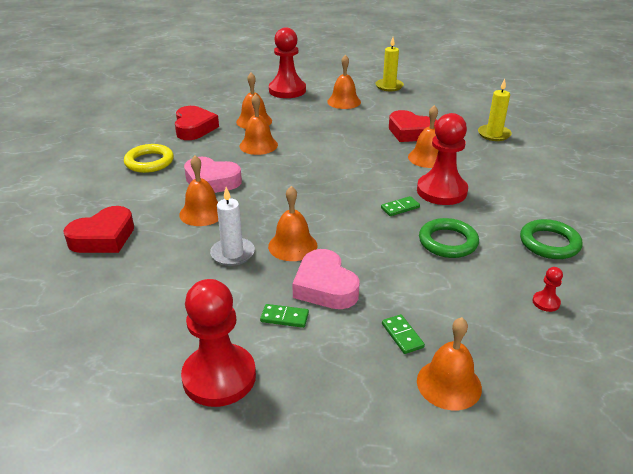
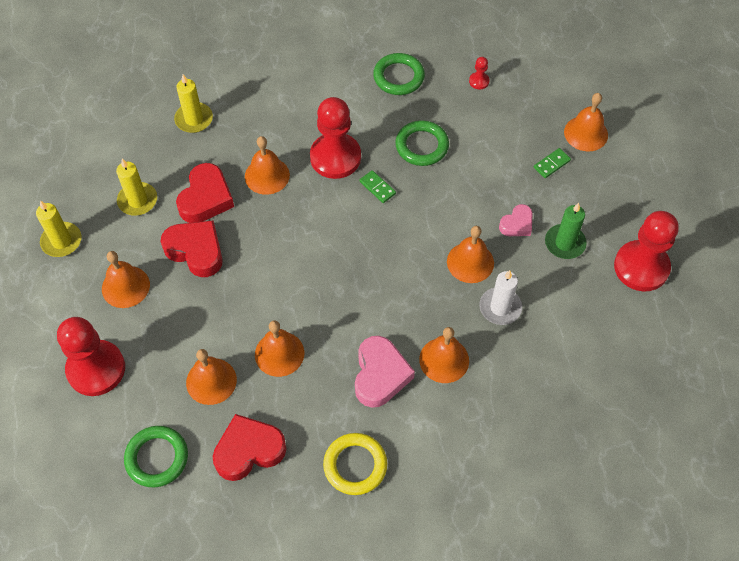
camera: 105 degrees left, 25 degrees up
red heart [63,206,134,253] -> red heart moved to [160,221,223,277]
green domino [260,304,309,328] -> green candle [545,203,587,259]
pink heart [292,249,360,309] -> pink heart [499,204,533,236], size x0.59
none -> yellow candle [116,158,157,216]
none -> green ring [124,426,188,488]

